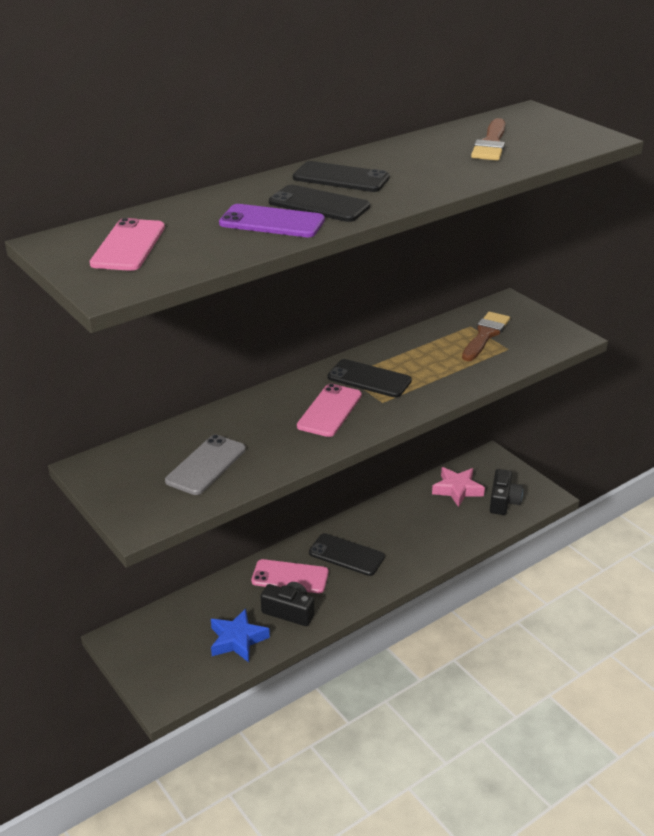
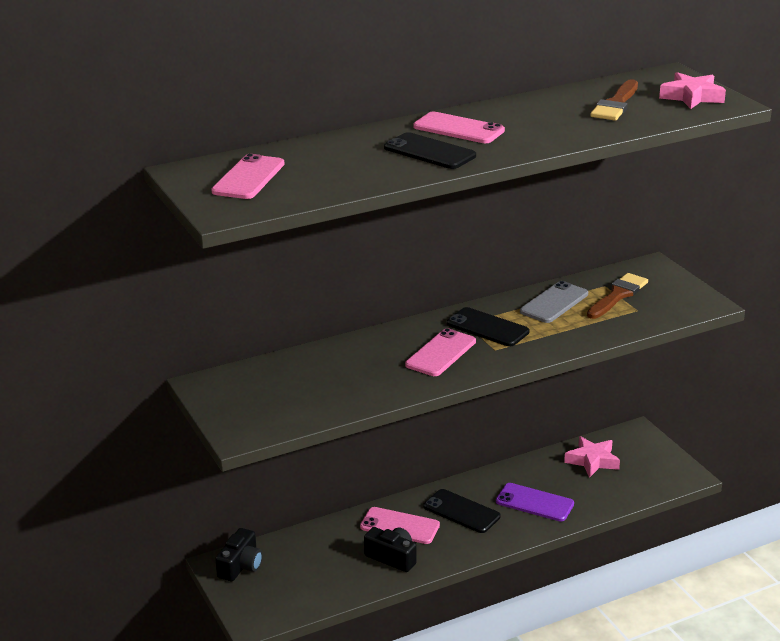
camera: 10 degrees right, 5 degrees down
grey phone [165,435,246,495] -> grey phone moved to [520,281,588,323]
blue star [211,608,270,662] -> none
purple phone [219,204,325,237] -> purple phone moved to [496,483,574,521]
black phone [293,161,390,192] -> pink phone [413,112,505,143]
black camera [490,469,523,515] -> black camera moved to [215,528,263,581]
none -> pink star [659,72,726,109]

